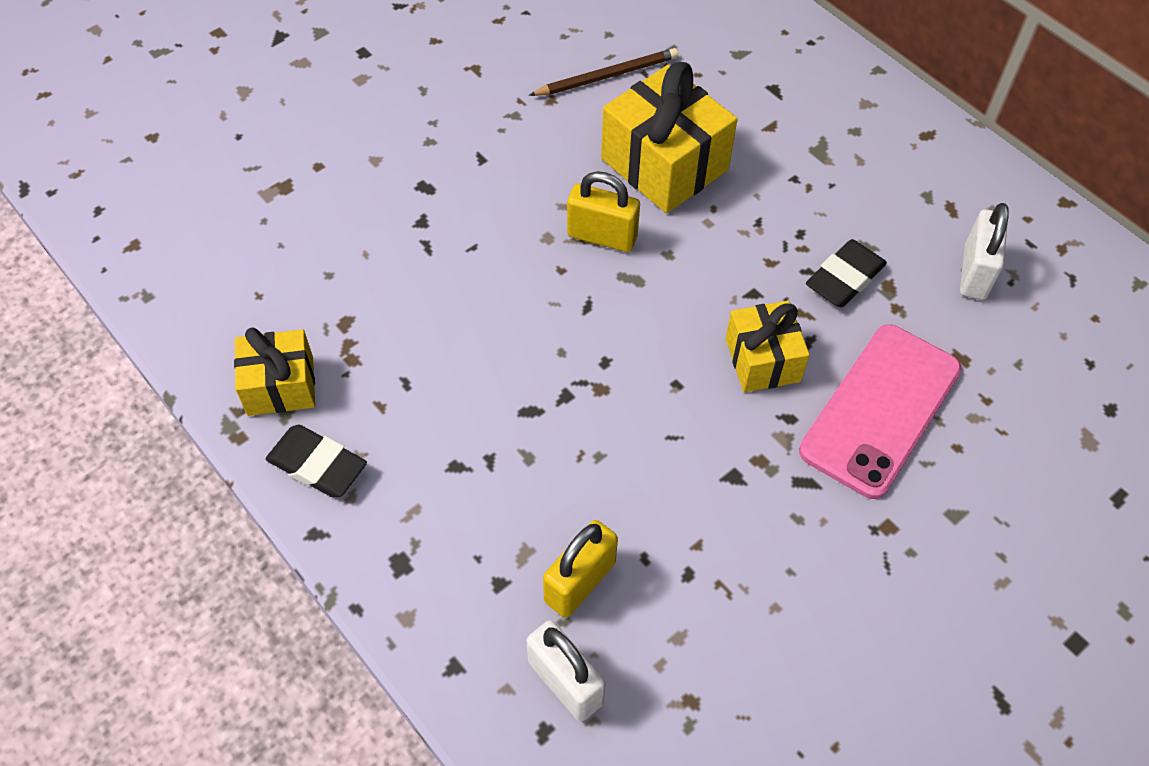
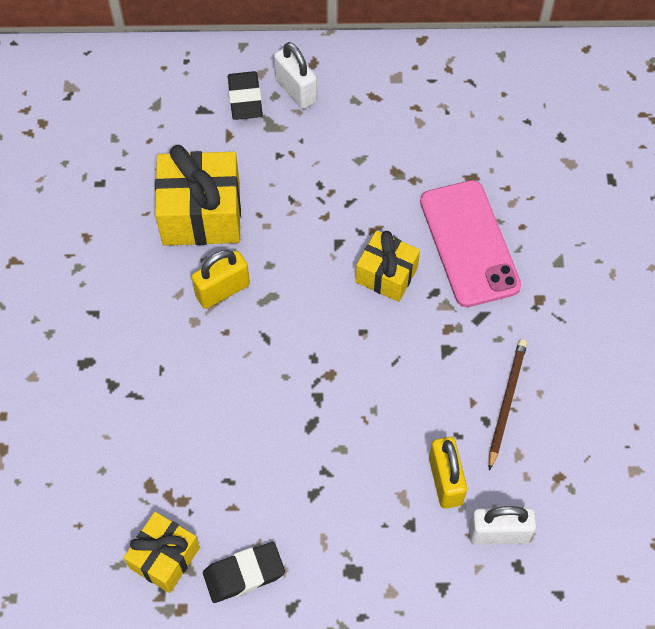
camera: 50 degrees left, 5 degrees up
brown pencil [529,48,678,96] -> brown pencil moved to [488,339,527,471]
black eraser [806,239,887,307] -> black eraser moved to [228,71,263,120]
white padlock [960,203,1009,300] -> white padlock moved to [274,42,317,109]

